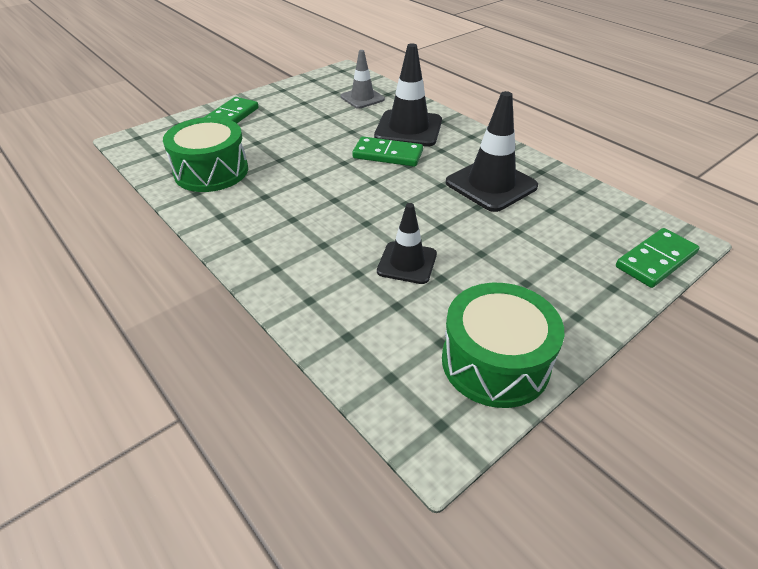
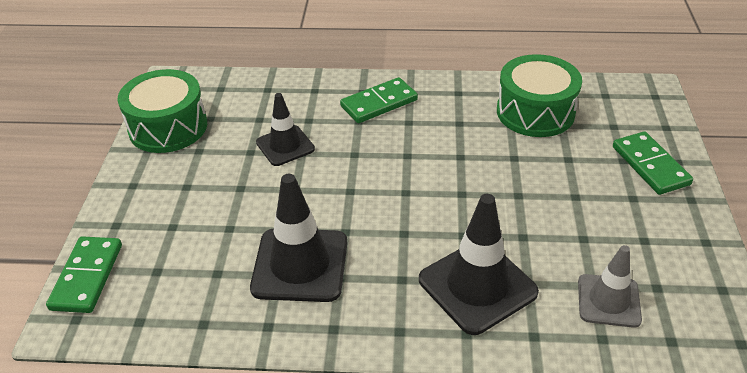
camera: 135 degrees right, 0 degrees up
green domino [352,137,423,167] -> green domino moved to [340,77,418,123]

